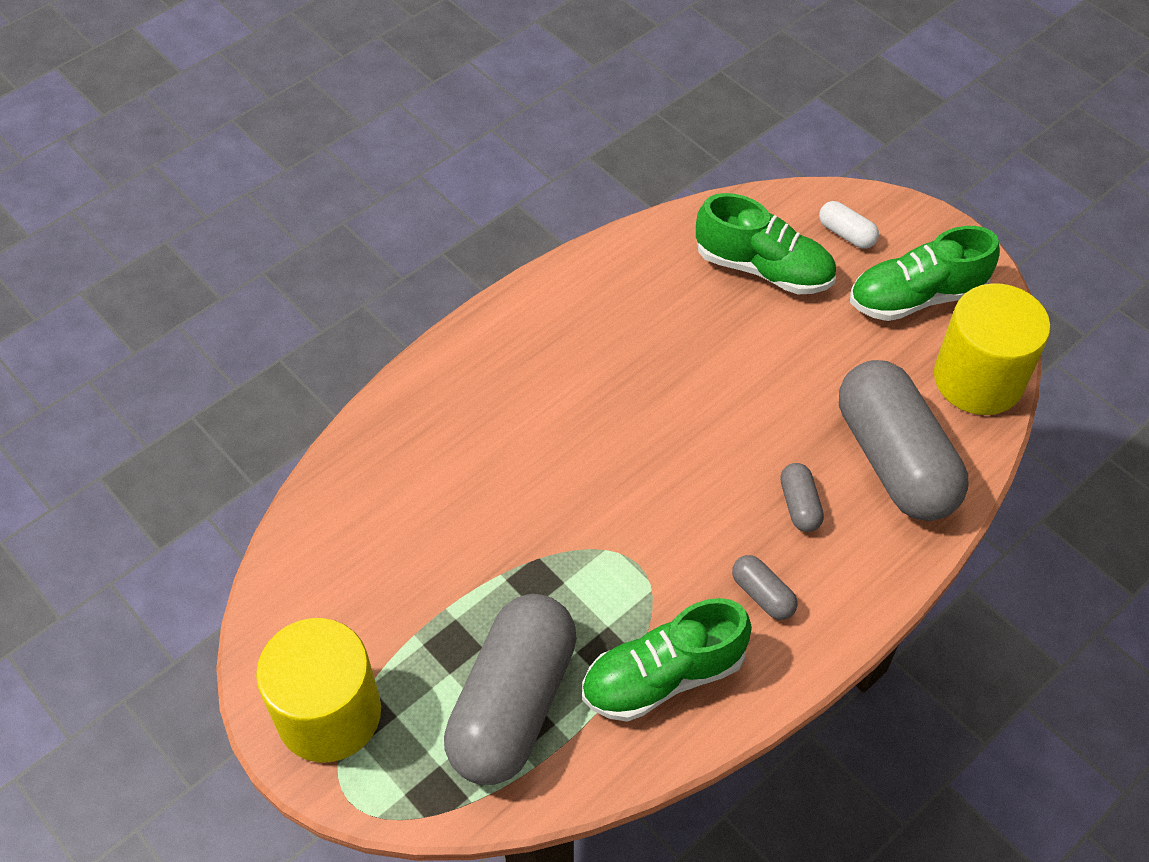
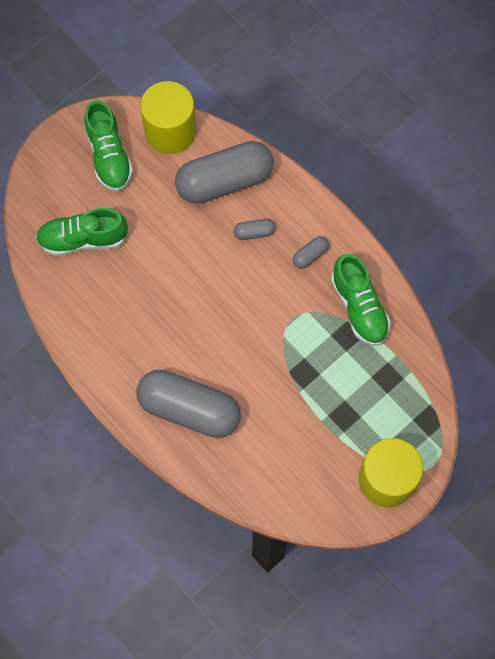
camera: 90 degrees left, 15 degrees up
grey capsule [444,594,577,785] -> grey capsule moved to [136,369,241,438]
green shoe [696,193,836,294] -> green shoe turned 120 degrees counterclockwise [36,208,128,256]
white capsule [819,201,879,249] -> none

